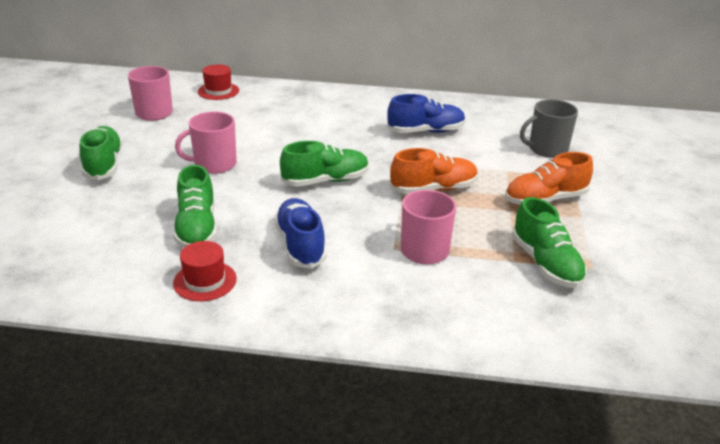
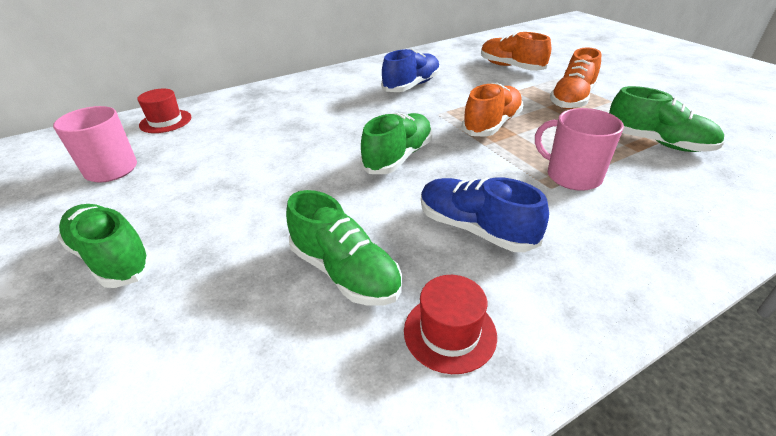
camera: 35 degrees left, 5 degrees up
pink mug [175,112,237,174] -> none
grey mug [520,99,578,158] -> orange shoe [481,32,551,71]

